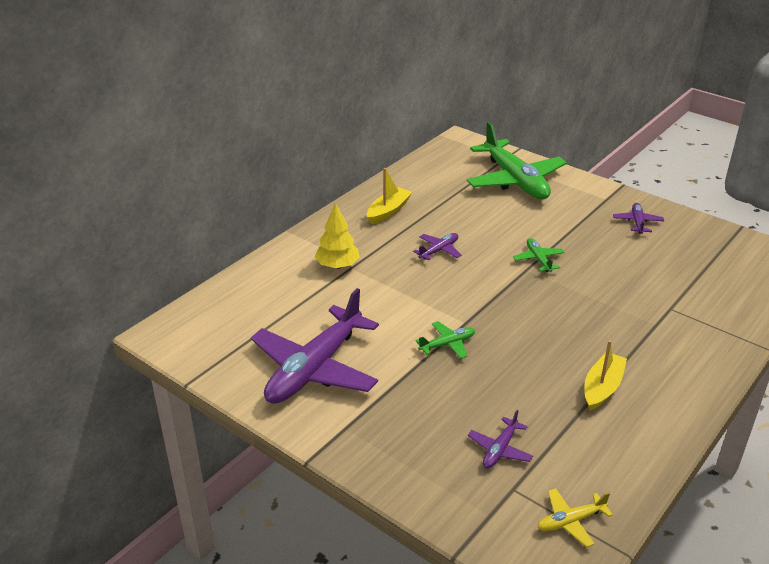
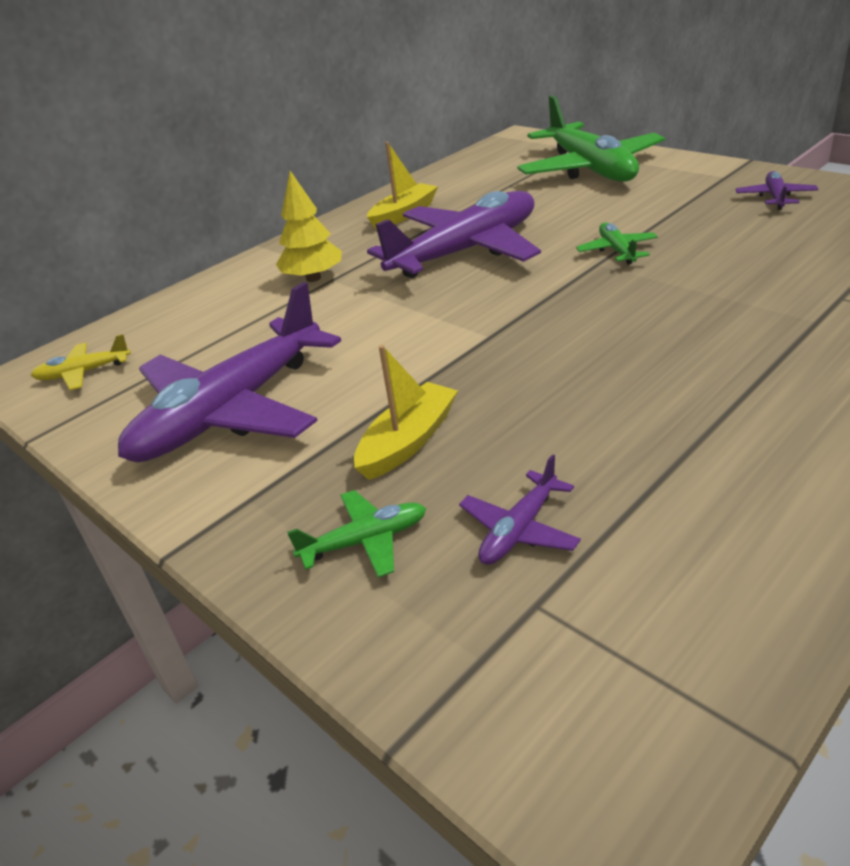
camera: 10 degrees right, 0 degrees up
purple plane [413,233,461,261] -> purple plane [367,191,541,278], size x2.34
green plane [416,321,475,359] -> green plane moved to [287,490,426,578]
yellow plane [538,488,613,547] -> yellow plane moved to [31,334,131,390]
yellow boat [584,340,627,411] -> yellow boat moved to [354,345,458,480]

